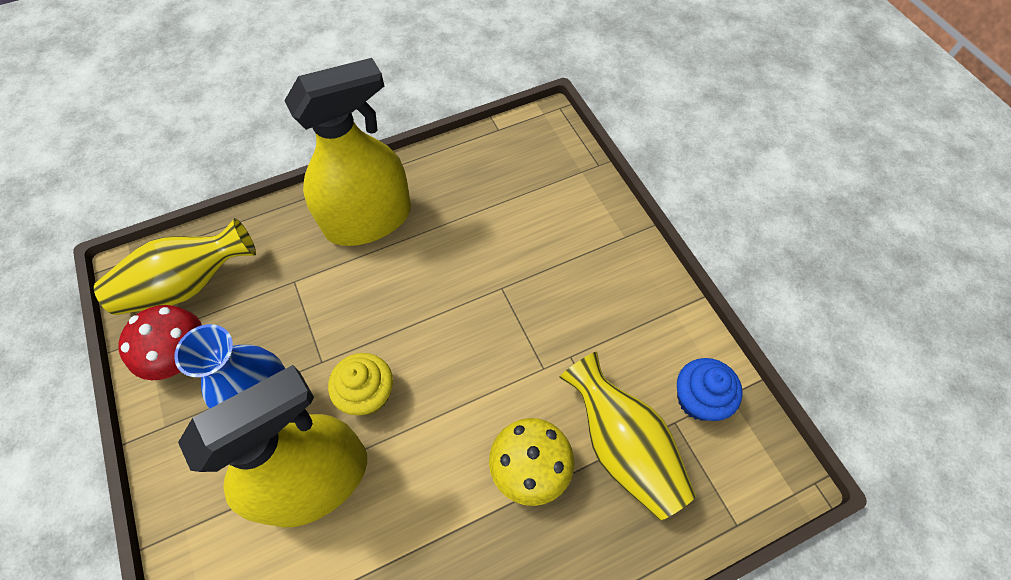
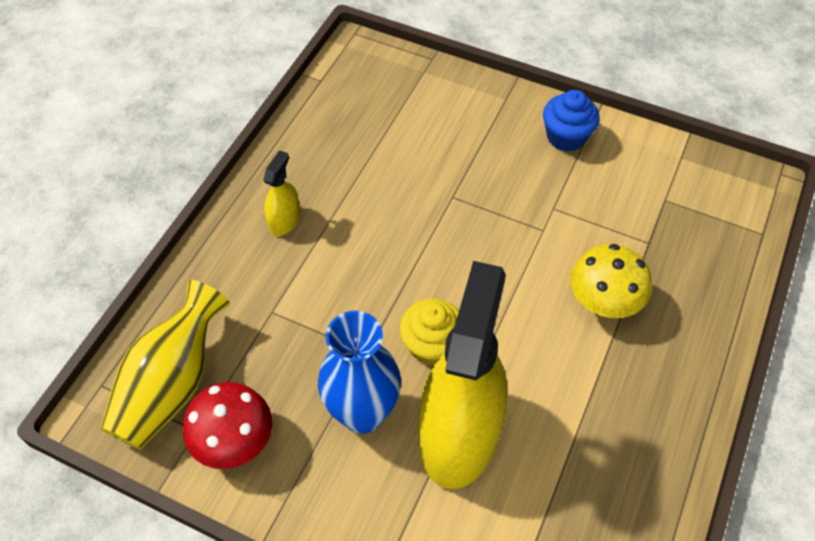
camera: 40 degrees left, 5 degrees down
yellow spray bottle [284,58,411,246] -> yellow spray bottle [263,150,300,236], size x0.42
yellow vase [559,352,696,520] -> none
blue cupcake [677,358,743,421] -> blue cupcake moved to [543,90,600,152]

